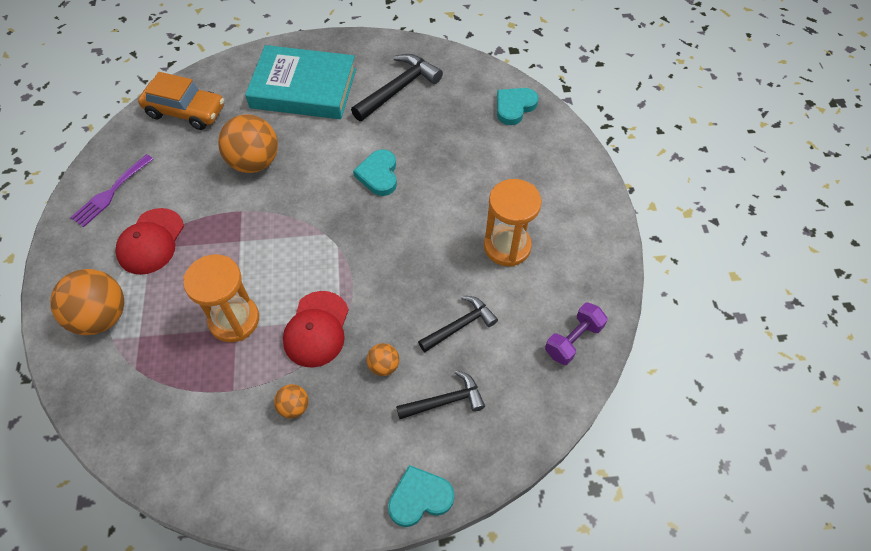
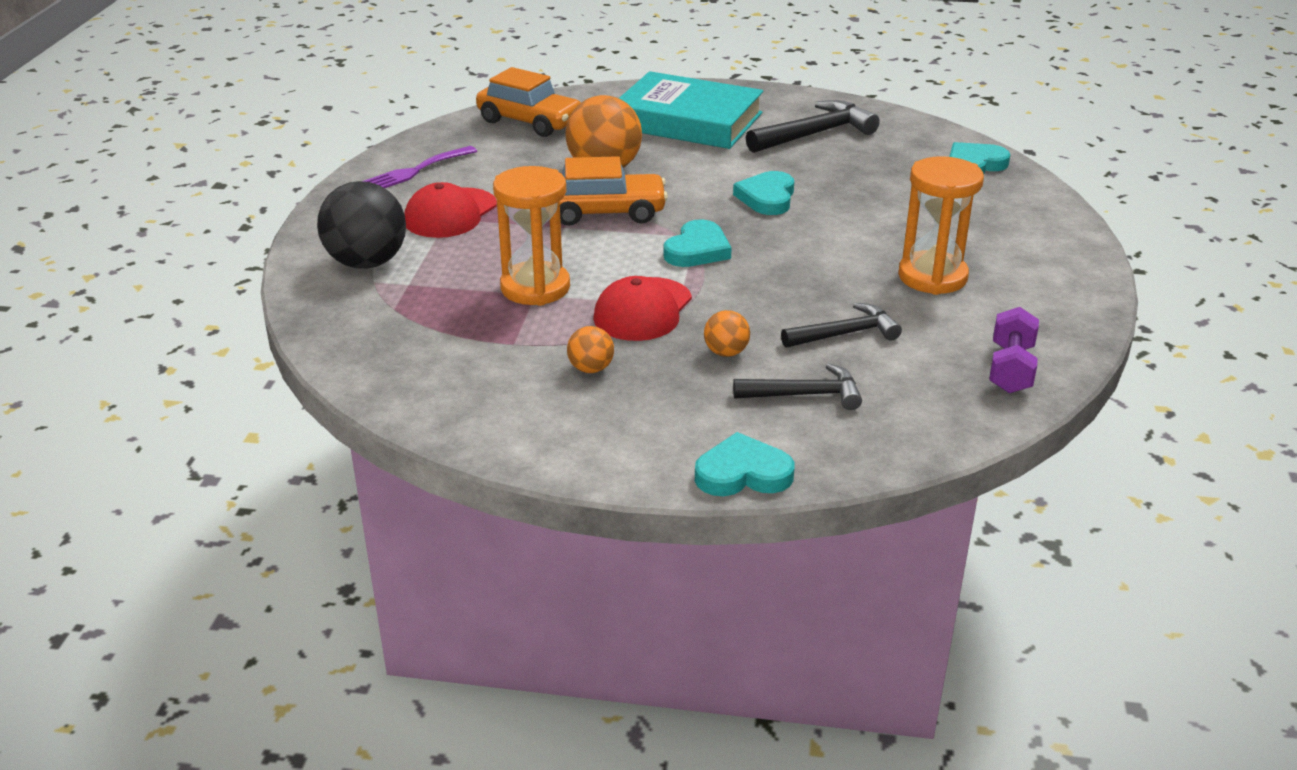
camera: 15 degrees right, 25 degrees down
orange ball [50,269,124,335] -> black ball [317,181,406,269]
purple dumbbell [545,302,608,365] -> purple dumbbell turned 45 degrees counterclockwise [989,307,1039,393]
none -> orange car [560,156,668,226]
none -> turquoise heart [664,219,732,267]

